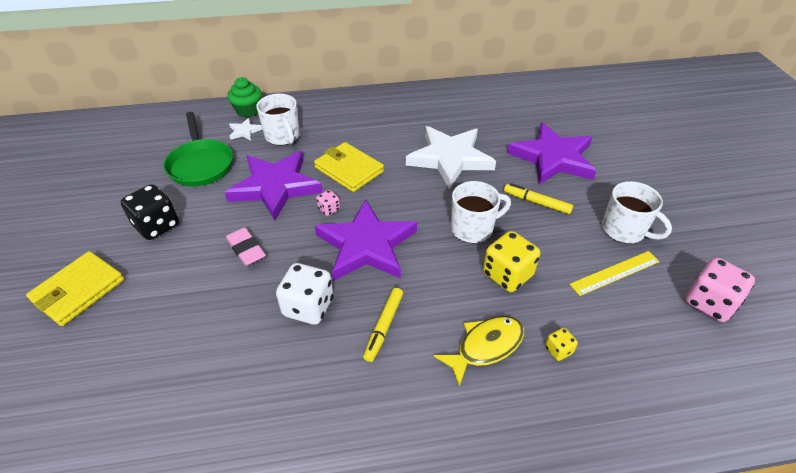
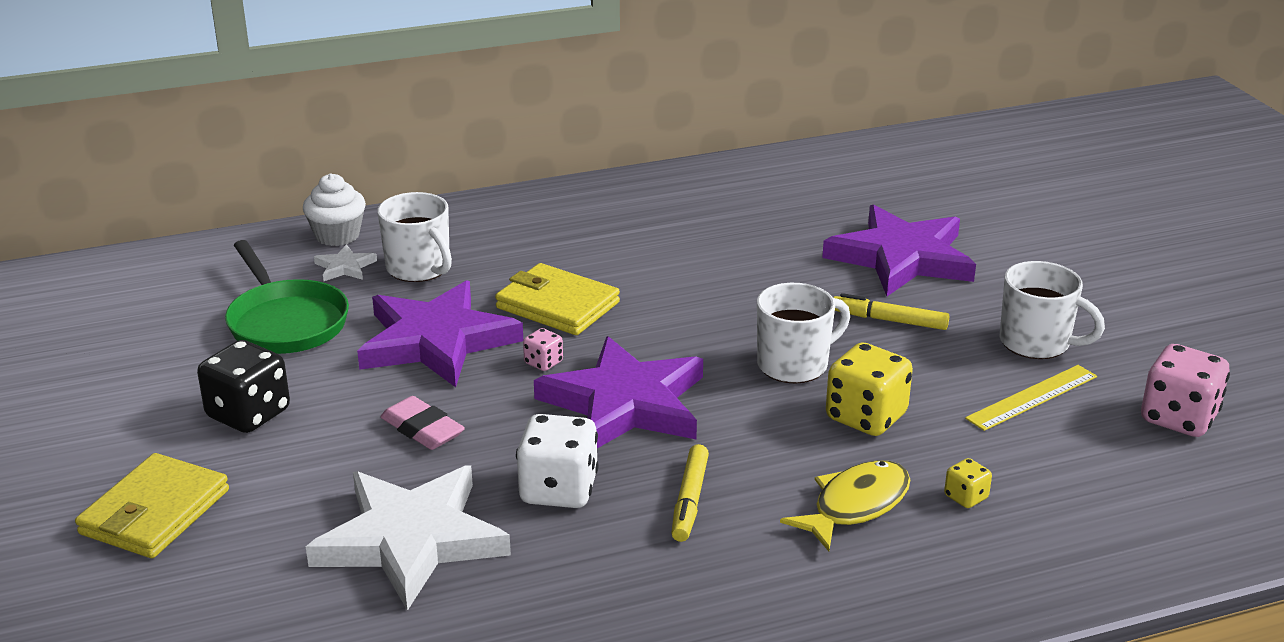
camera: 10 degrees left, 15 degrees down
green cupcake [227,77,262,117] -> white cupcake [303,174,366,246]
white star [406,126,496,189] -> white star moved to [306,466,511,611]

